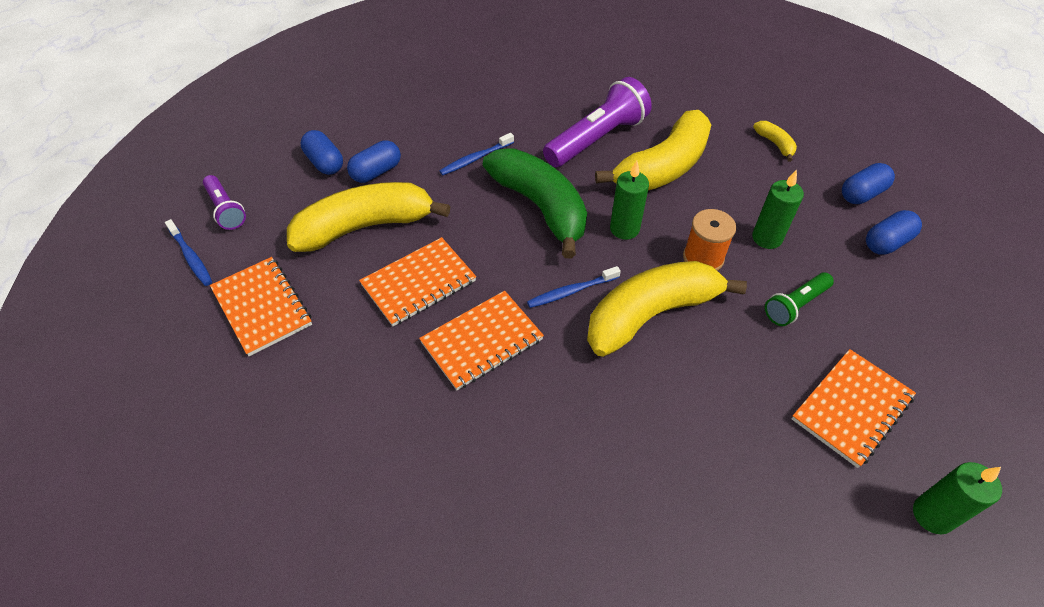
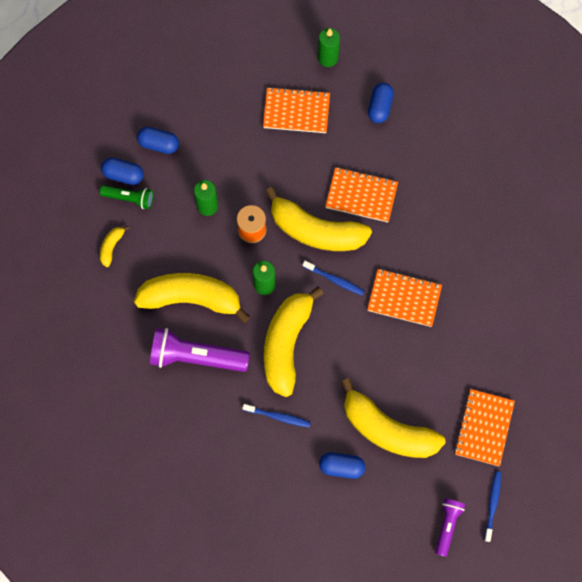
camera: 130 degrees left, 20 degrees up
blue capsule [301,130,343,175] -> blue capsule moved to [368,83,394,123]
orange notebook [359,237,476,326] -> orange notebook moved to [325,167,398,222]
green banana [483,148,587,259] -> yellow banana [264,287,324,397]
green flashlight [765,272,834,326] -> green flashlight moved to [100,185,153,209]

